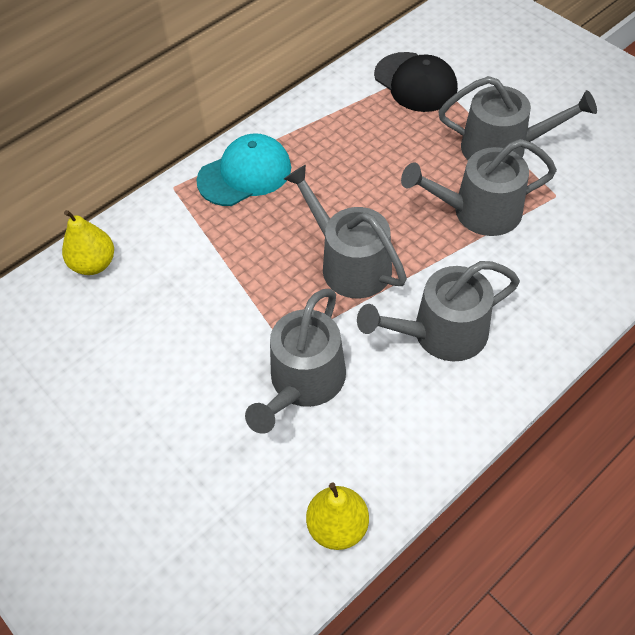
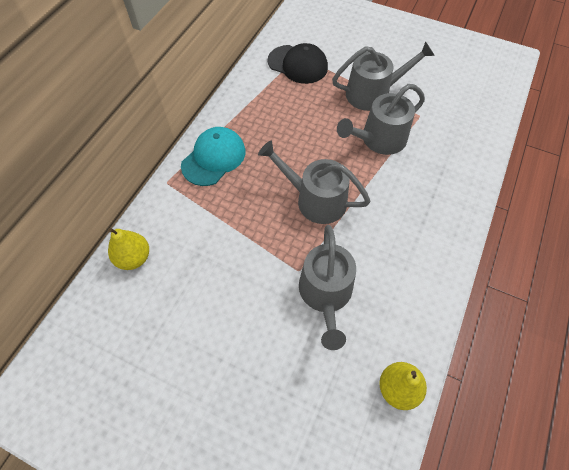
camera: 25 degrees left, 5 degrees up
grey watering can [357,261,520,361] -> none

